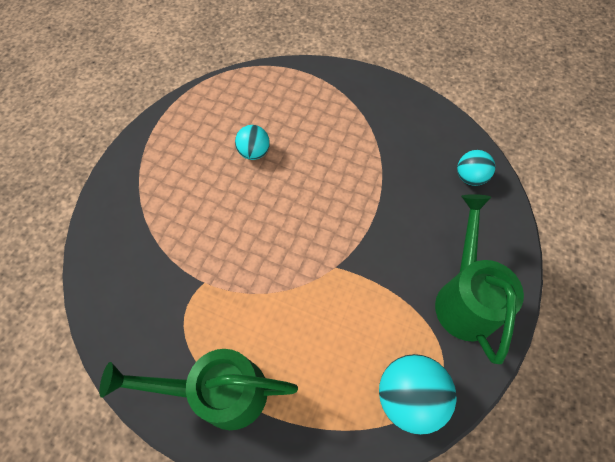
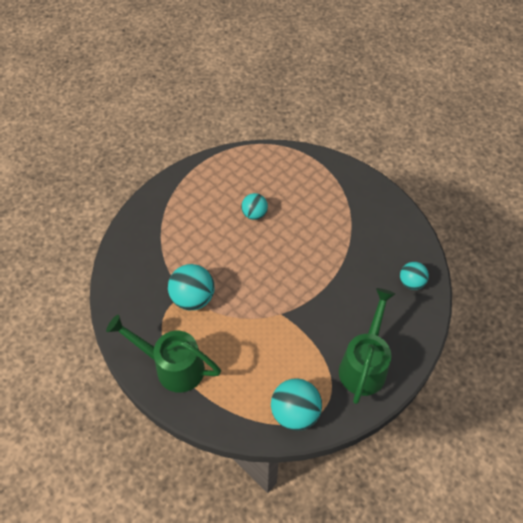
camera: 20 degrees right, 5 degrees down
none -> turquoise ball [168,264,214,310]

